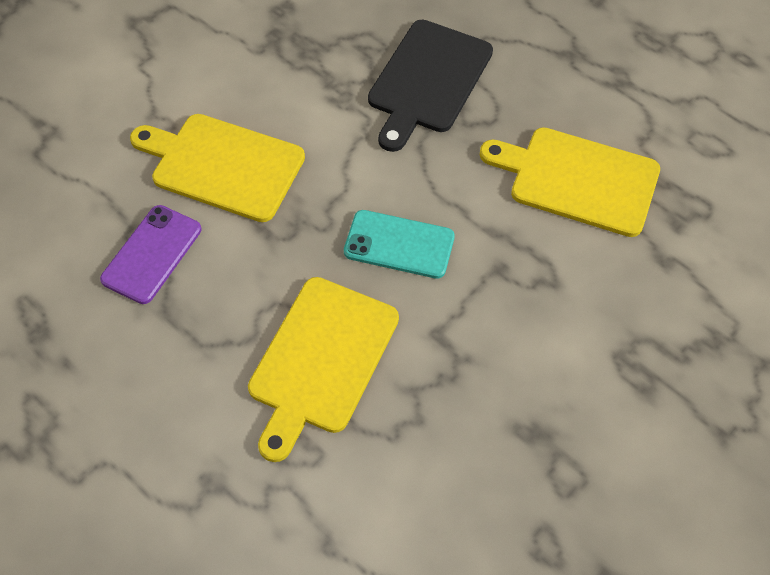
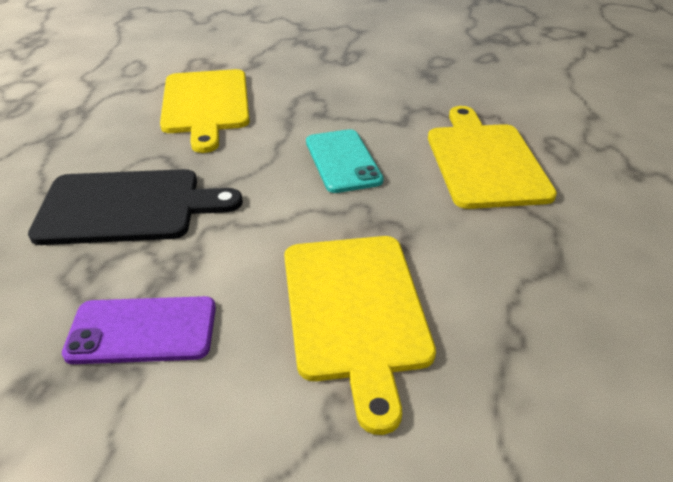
camera: 120 degrees left, 20 degrees down
purple phone [100,205,201,304] -> purple phone moved to [62,296,216,364]
yellow cutting board [248,277,399,462] -> yellow cutting board turned 90 degrees counterclockwise [428,106,557,209]

